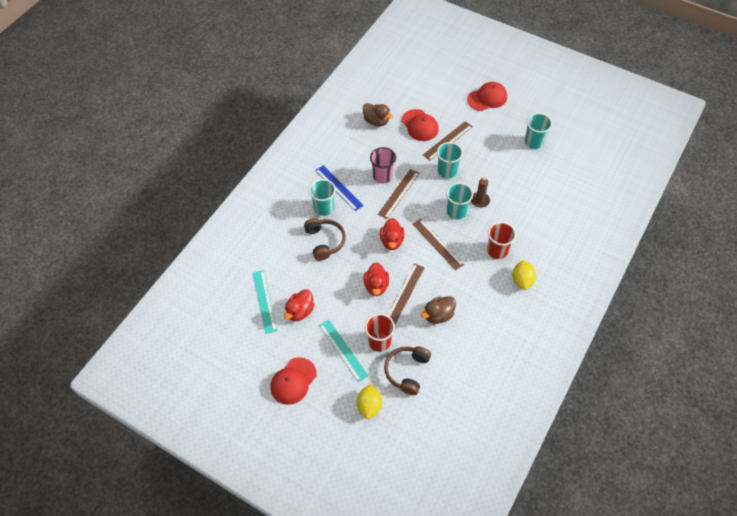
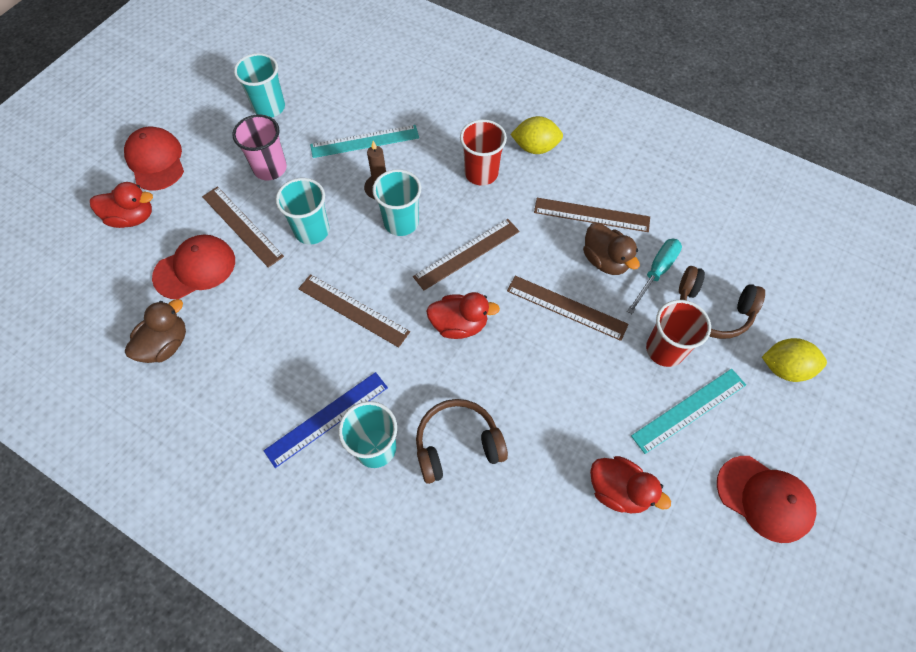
camera: 90 degrees left, 5 degrees up
turquoise ruler [253,270,277,334] -> turquoise ruler moved to [310,125,419,158]
red duck [364,262,389,296] -> red duck moved to [90,182,153,228]
pink cup [370,147,396,184] -> pink cup moved to [232,115,287,180]
none -> brown ruler [534,198,650,232]
none -> turquoise screwdriver [627,239,682,314]

